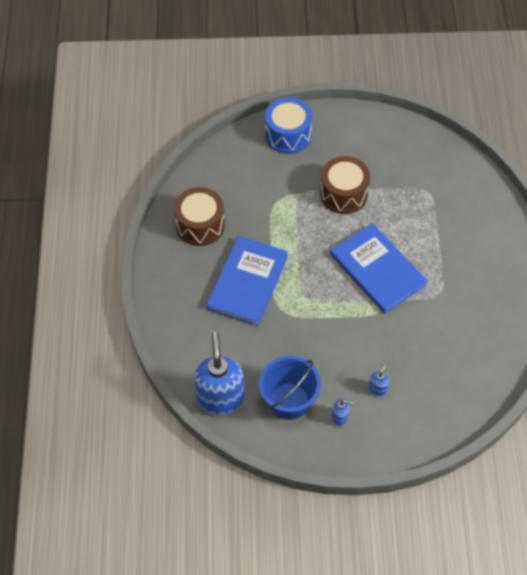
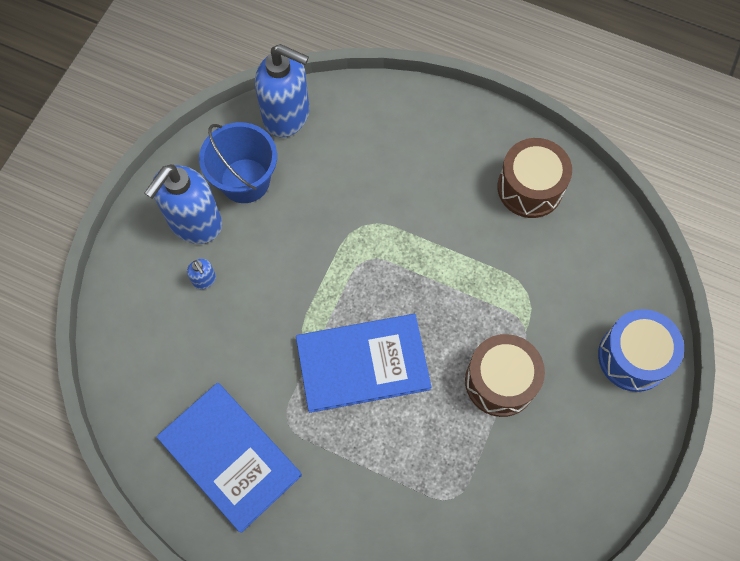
camera: 115 degrees right, 10 degrees up
blue book [206,236,288,326] -> blue book moved to [156,383,302,533]
blue soap dispenser [332,399,353,426] -> blue soap dispenser [144,164,222,244], size x2.43

